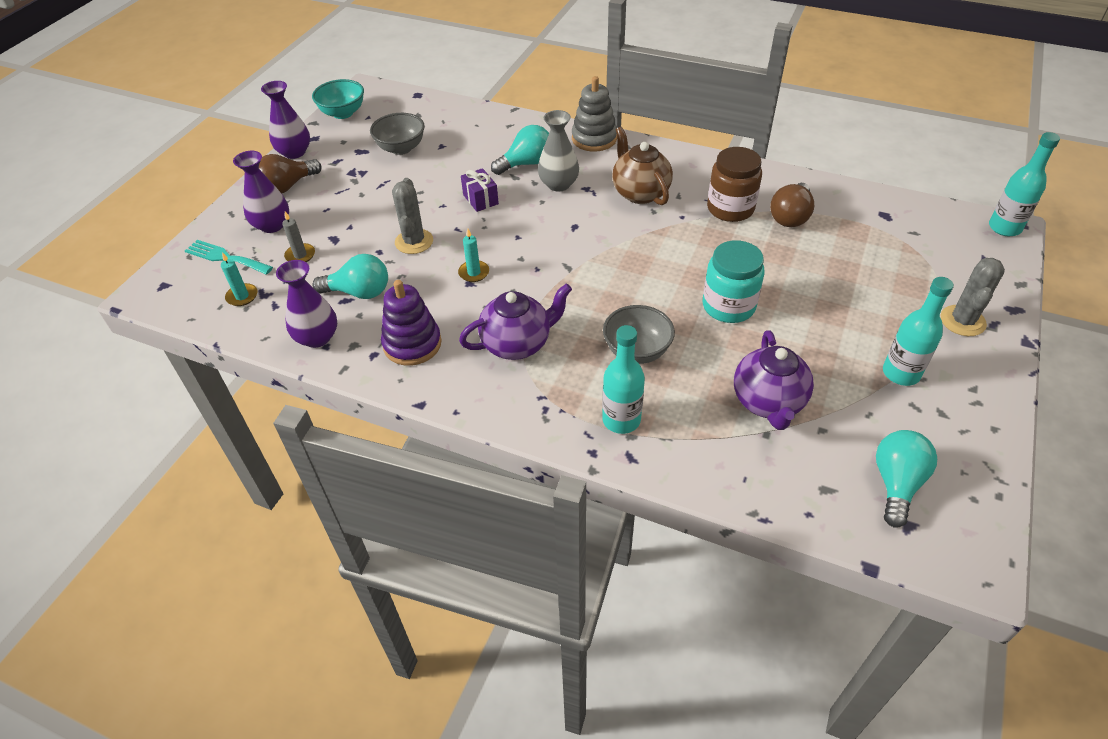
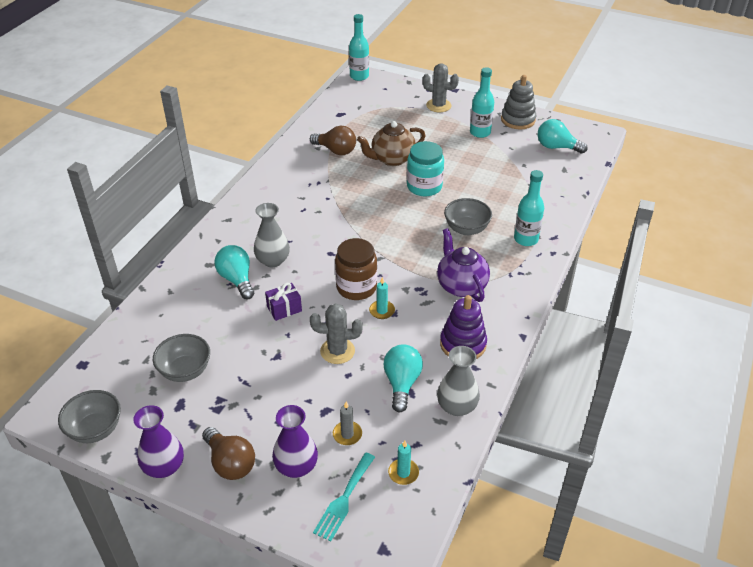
camera: 90 degrees left, 5 degrees down
purple vase [276,260,337,348] -> grey vase [437,346,480,416]
turquoise bowl [312,79,364,119] -> grey bowl [58,390,121,443]
grey stacking toy [572,76,617,151] -> grey stacking toy moved to [501,75,536,129]
brown teapot [612,127,673,205] -> brown teapot moved to [357,121,426,166]
brown jar [707,147,762,222] -> brown jar moved to [335,238,377,300]
purple teapot [734,330,814,430] -> none

